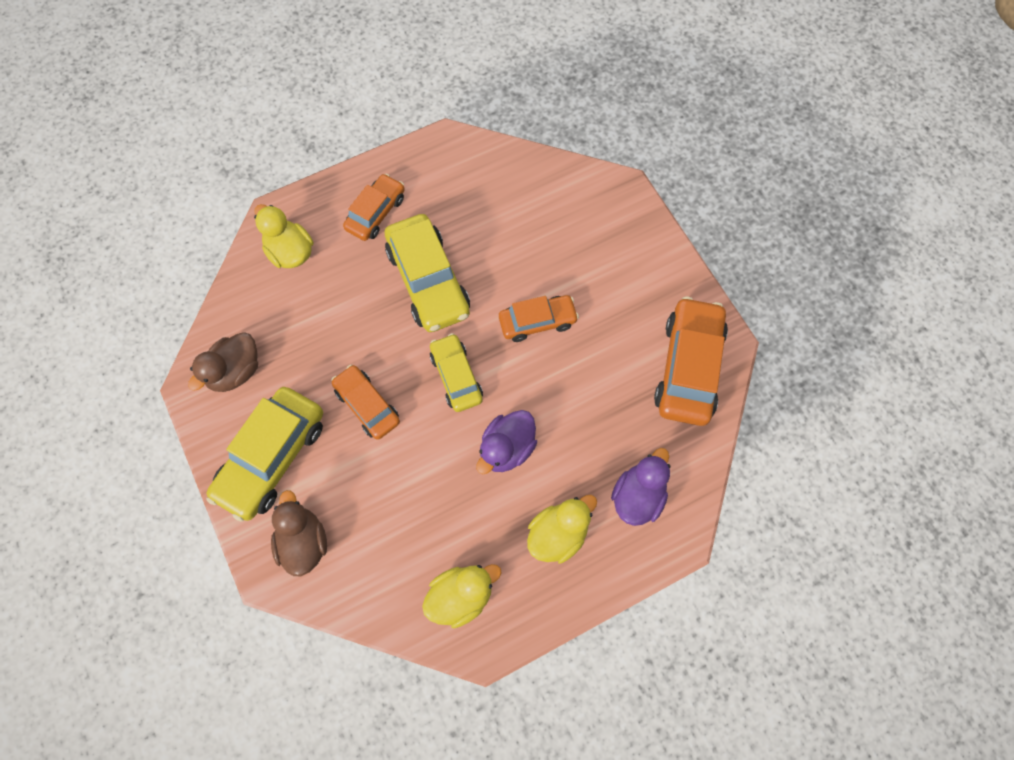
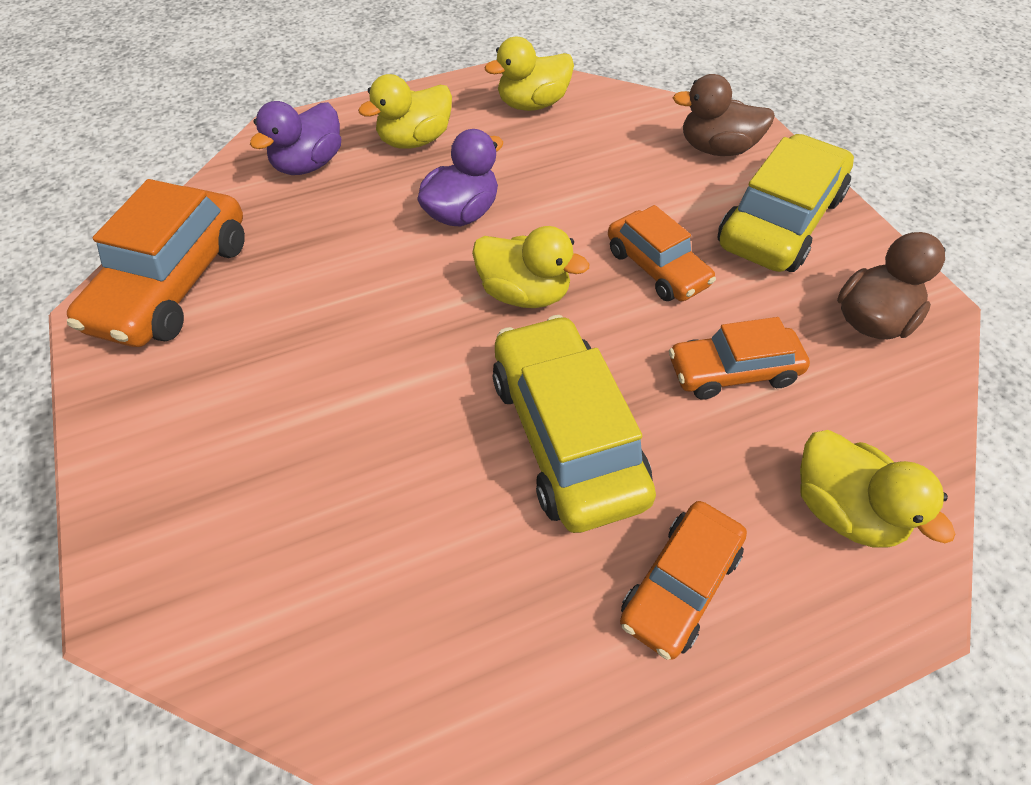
camera: 175 degrees left, 15 degrees down
brown duck [271,490,327,576] -> brown duck turned 105 degrees clockwise [673,74,775,156]
yellow car [430,333,483,412] -> yellow duck [472,226,589,308]
orange car [499,295,579,342] -> orange car moved to [669,317,810,400]

